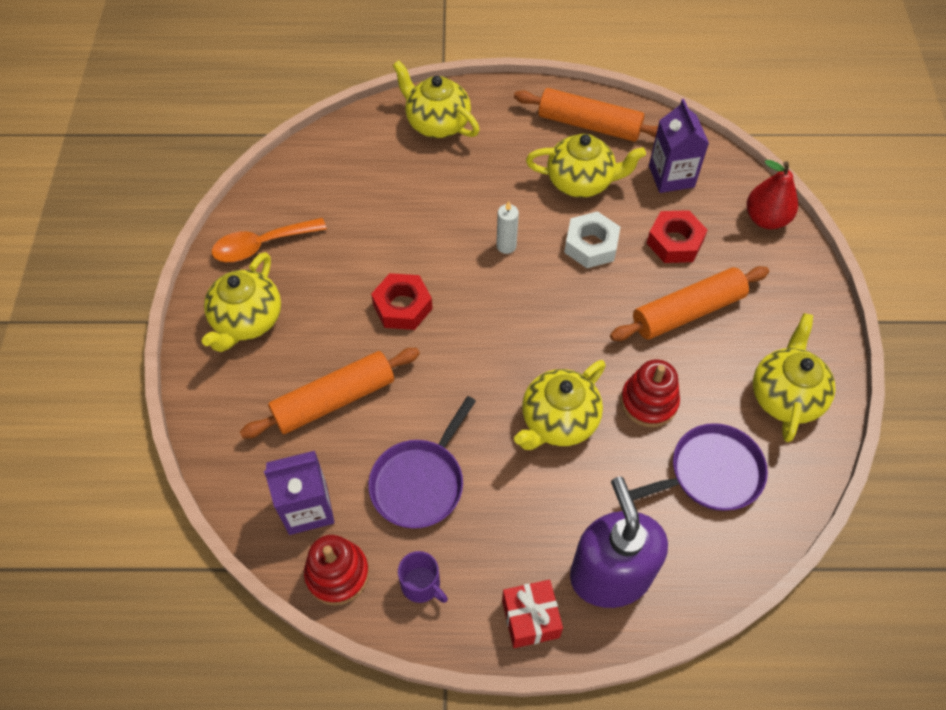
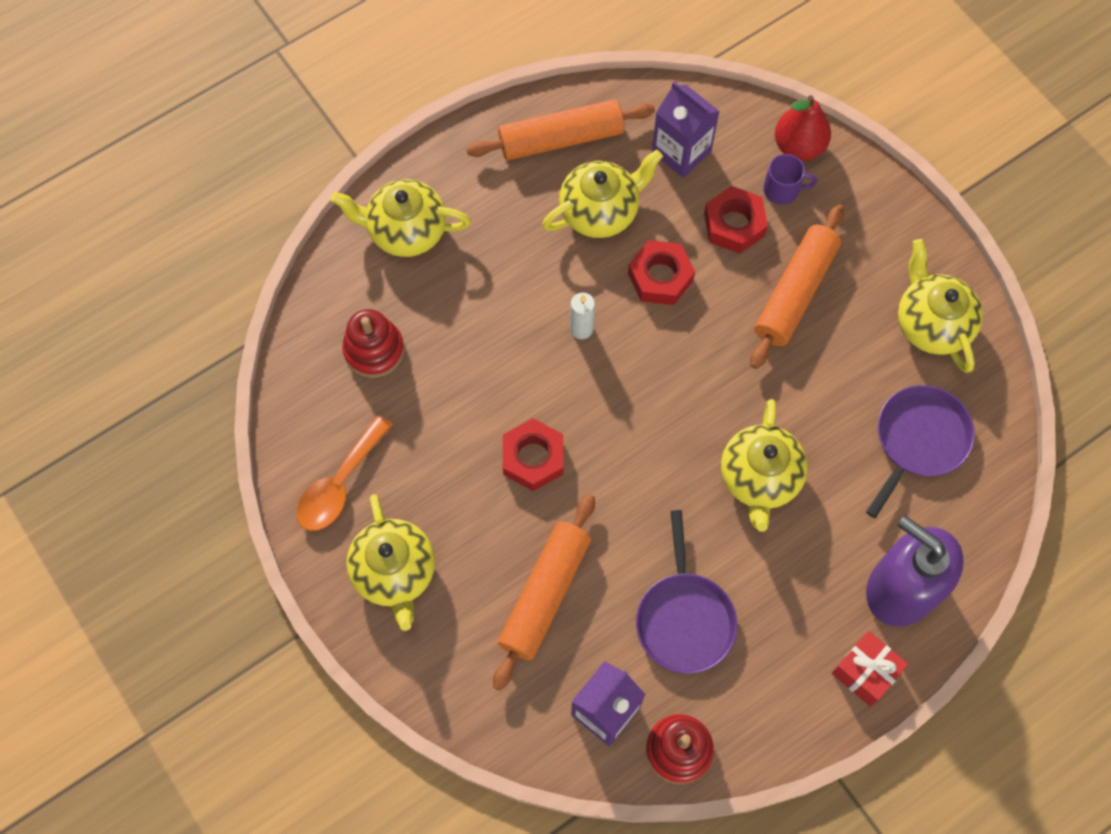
camera: 35 degrees left, 10 degrees up
purple mug [398,551,448,603] -> purple mug moved to [763,154,817,205]
white nut [564,211,620,268] -> red nut [628,240,695,305]
red stacking toy [621,359,680,427] -> red stacking toy moved to [342,309,404,378]

